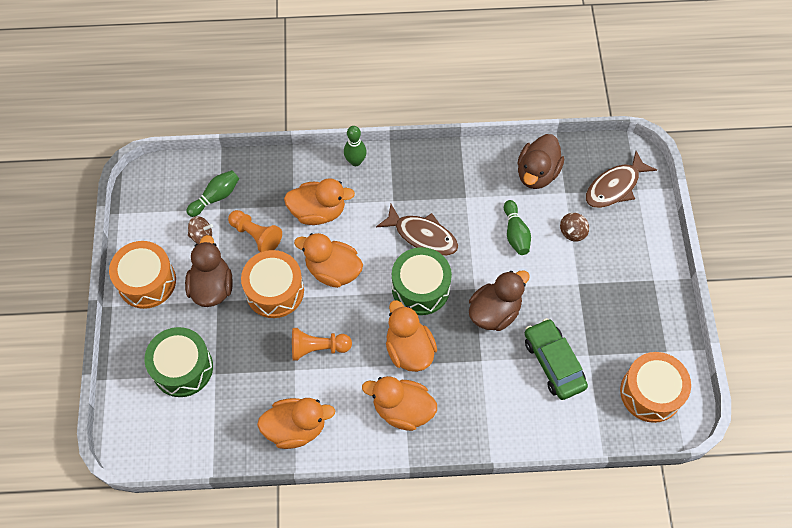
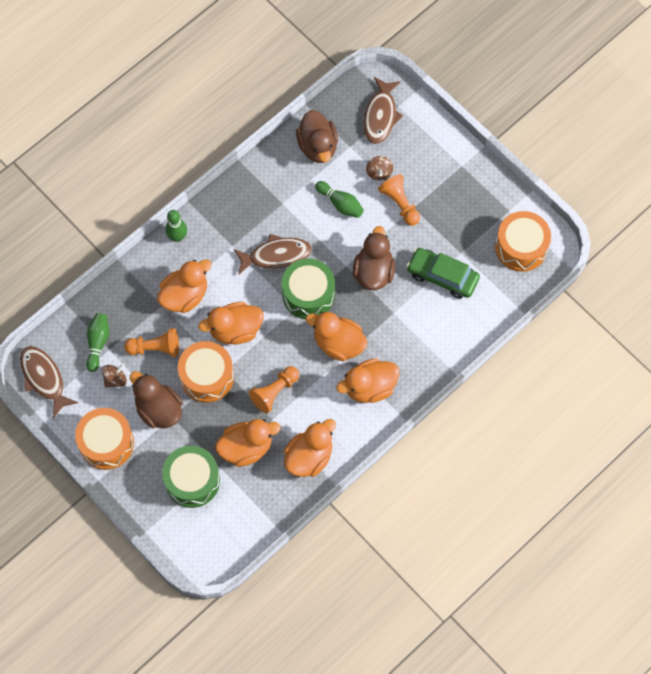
camera: 40 degrees left, 5 degrees up
none -> brown fish [20,346,78,418]
none -> orange duck [215,419,281,467]
none -> orange pawn [378,174,420,226]

